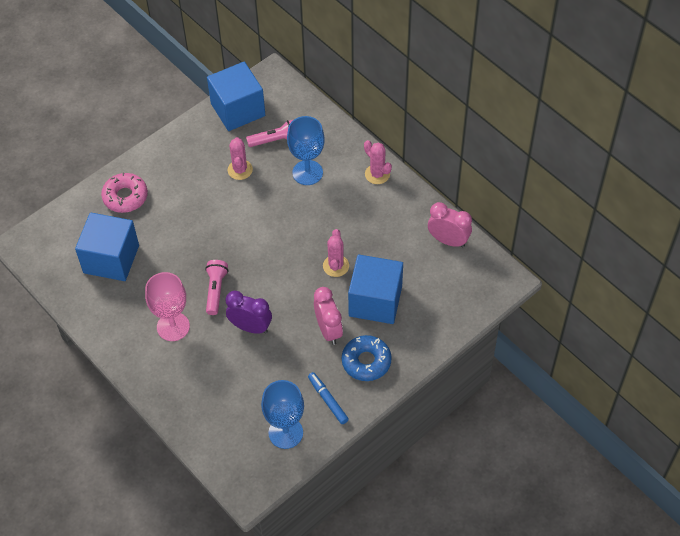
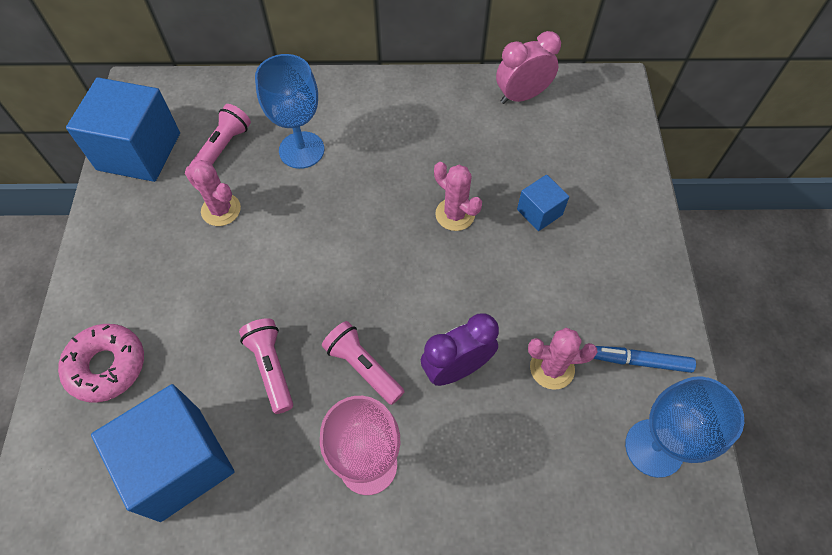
camera: 50 degrees left, 5 degrees up
pink clock [314,287,343,345] -> none
blue donut [342,335,392,381] -> none
blue cube [348,255,403,324] -> blue cube [517,175,569,231], size x0.49
pink cactus [364,140,392,184] -> pink cactus moved to [528,328,598,390]
none -> pink flashlight [239,318,293,414]

